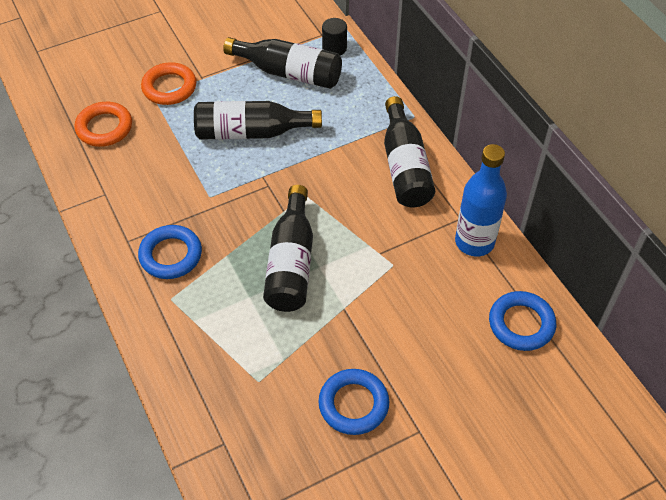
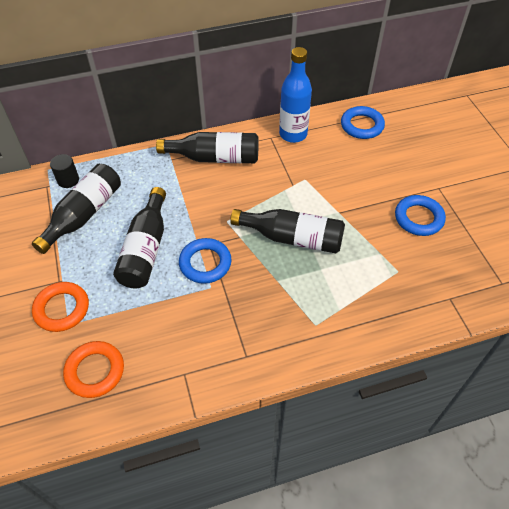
camera: 80 degrees left, 0 degrees up
blue ring [138,225,202,279] -> blue ring moved to [179,238,232,284]

